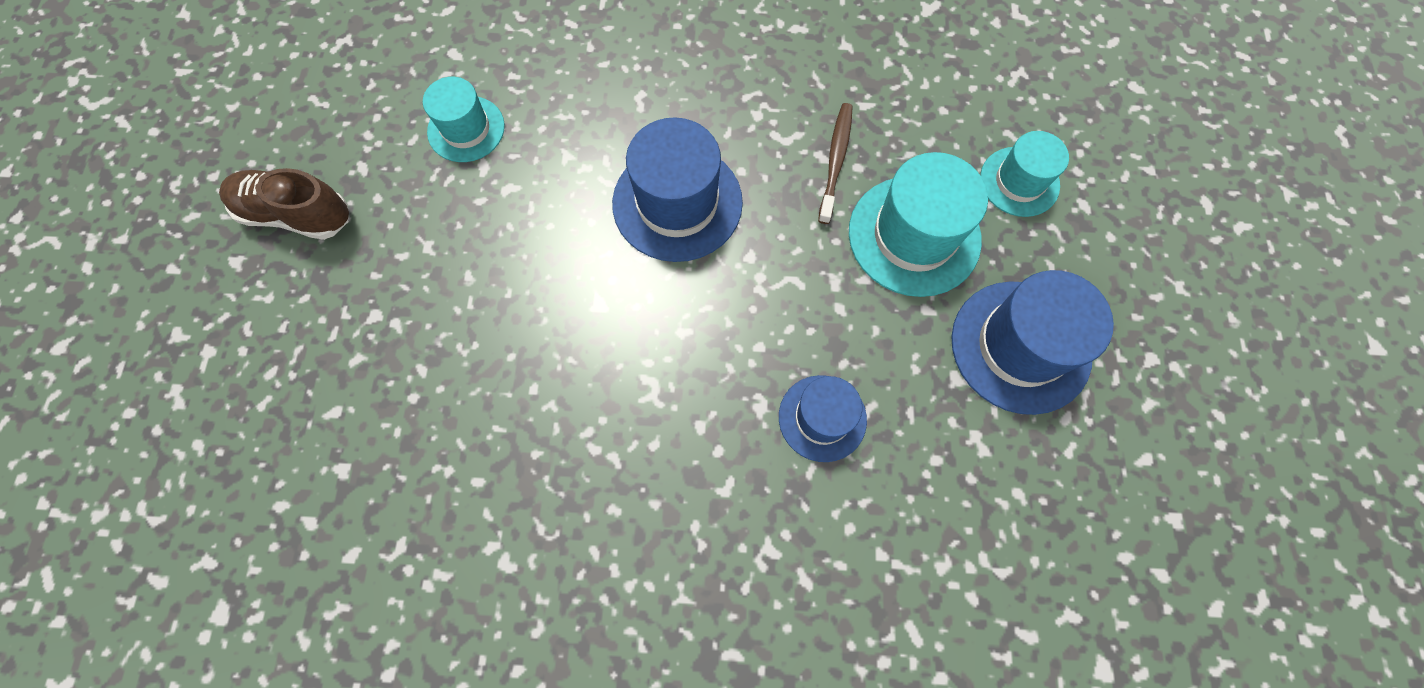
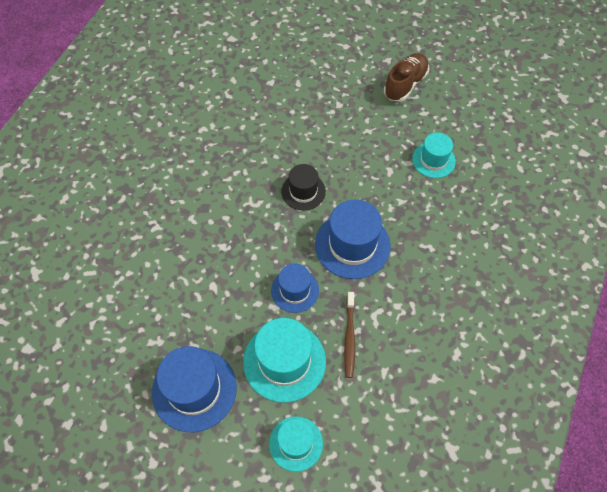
camera: 110 degrees right, 10 degrees down
blue hat [779,375,867,462] -> blue hat moved to [271,264,319,313]
brown toothbrush [818,103,853,224] -> brown toothbrush turned 60 degrees clockwise [344,292,355,378]
none -> black hat [281,164,326,211]

